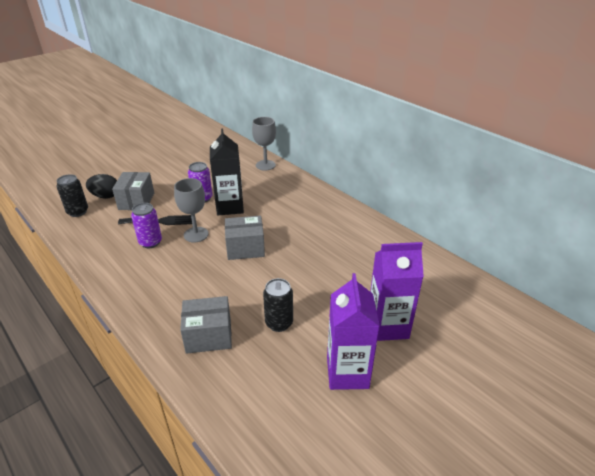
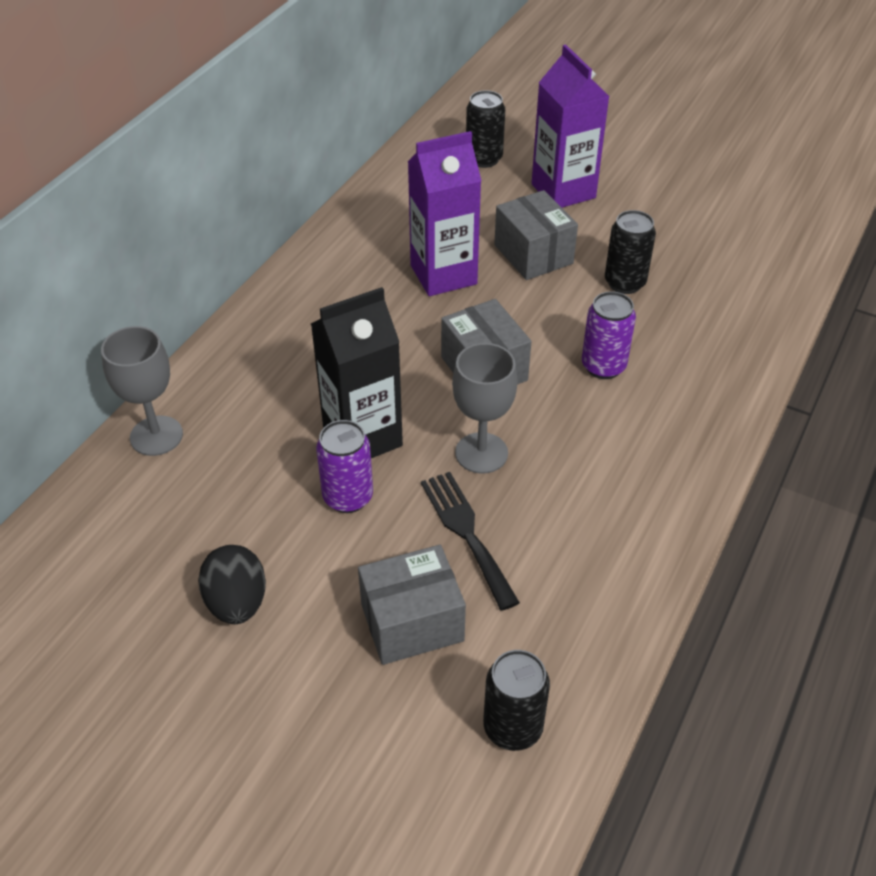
camera: 110 degrees left, 10 degrees up
black egg [86,174,117,199] -> black egg moved to [198,545,266,624]
purple can [131,203,162,248] -> purple can moved to [582,291,636,379]
grey box [180,296,232,354] -> grey box moved to [494,190,578,280]
purple carton [327,273,380,390] -> purple carton moved to [408,131,482,296]
none -> black can [466,90,505,168]

